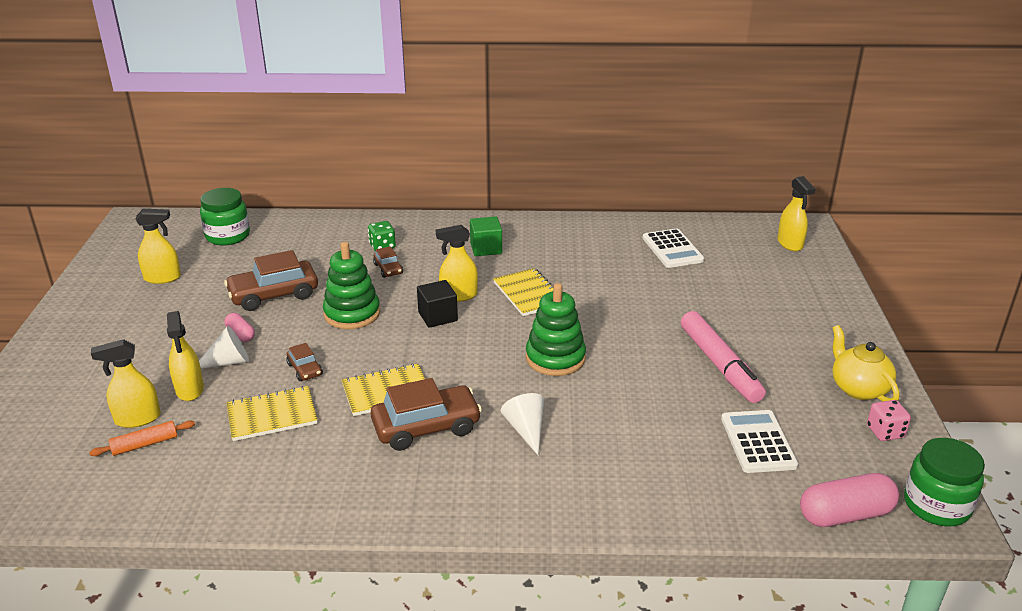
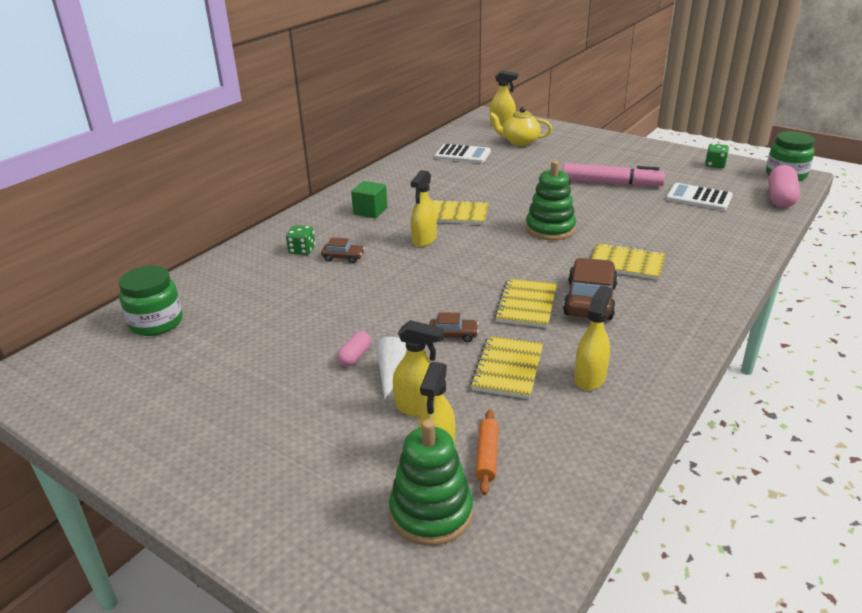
camera: 55 degrees left, 0 degrees up
yellow spray bottle [135,209,181,284] -> yellow spray bottle moved to [574,286,612,391]
brown car [224,250,318,311] -> none
pink capsule [225,313,255,342] -> pink capsule turned 60 degrees counterclockwise [337,331,371,367]
green stacking toy [323,242,380,329] -> green stacking toy moved to [389,419,473,546]
black cube [417,280,458,328] -> none
white cone [500,393,544,455] -> yellow notebook [591,242,665,280]
yellow teapot [832,325,899,402] -> yellow teapot moved to [489,107,552,146]
pink dice [867,400,911,441] -> green dice [705,144,729,168]

